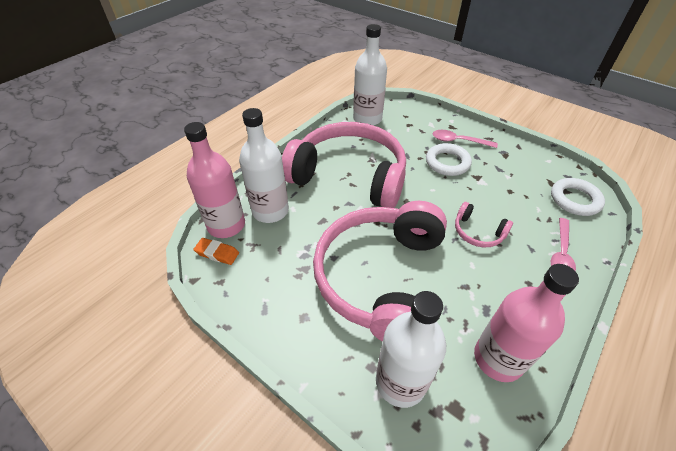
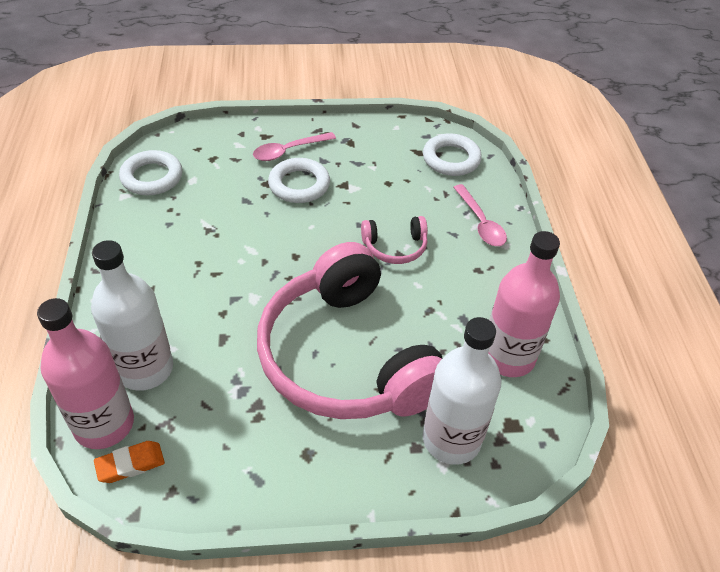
camera: 45 degrees left, 0 degrees up
pink headphones [282,122,406,208] -> none
white bottle [353,24,387,126] -> white ring [119,150,183,195]

